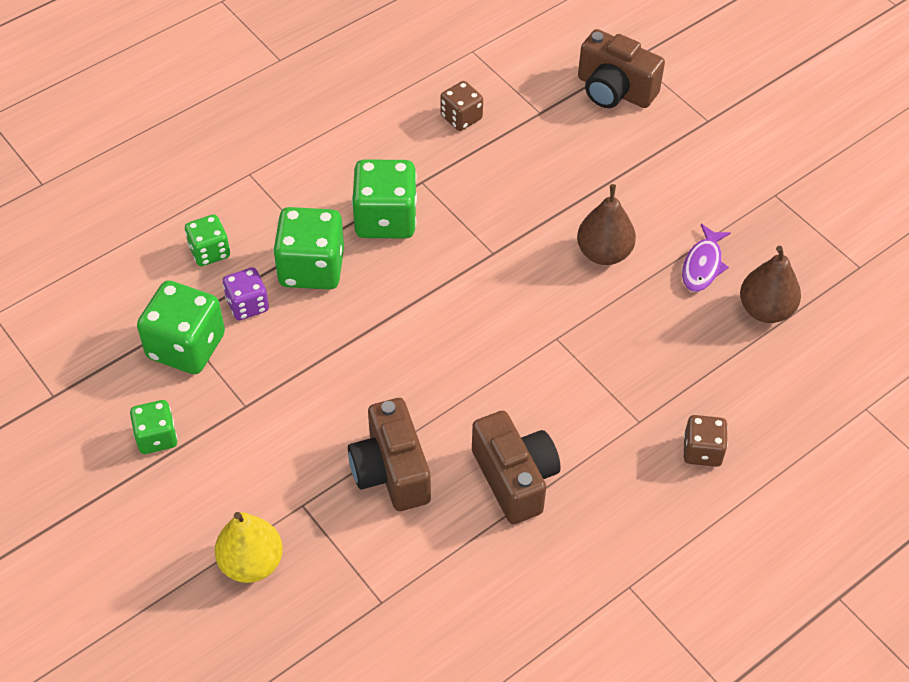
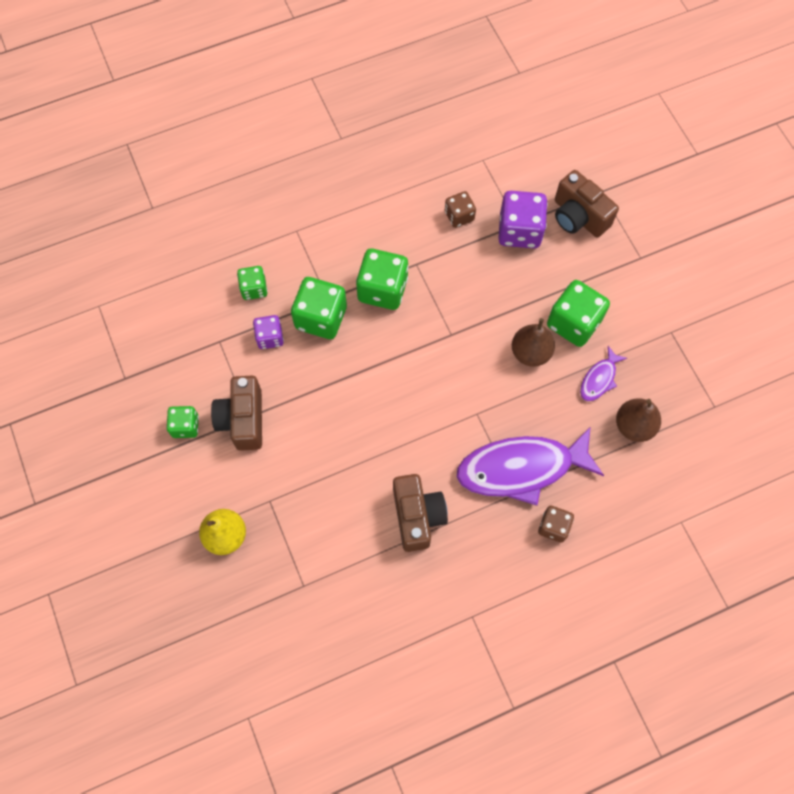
camera: 15 degrees right, 15 degrees up
green dice [137,280,225,374] -> green dice moved to [547,280,610,347]
brown camera [348,398,431,511] -> brown camera moved to [211,376,262,451]
none -> purple fish [456,426,604,506]
none -> purple dice [498,191,548,248]

